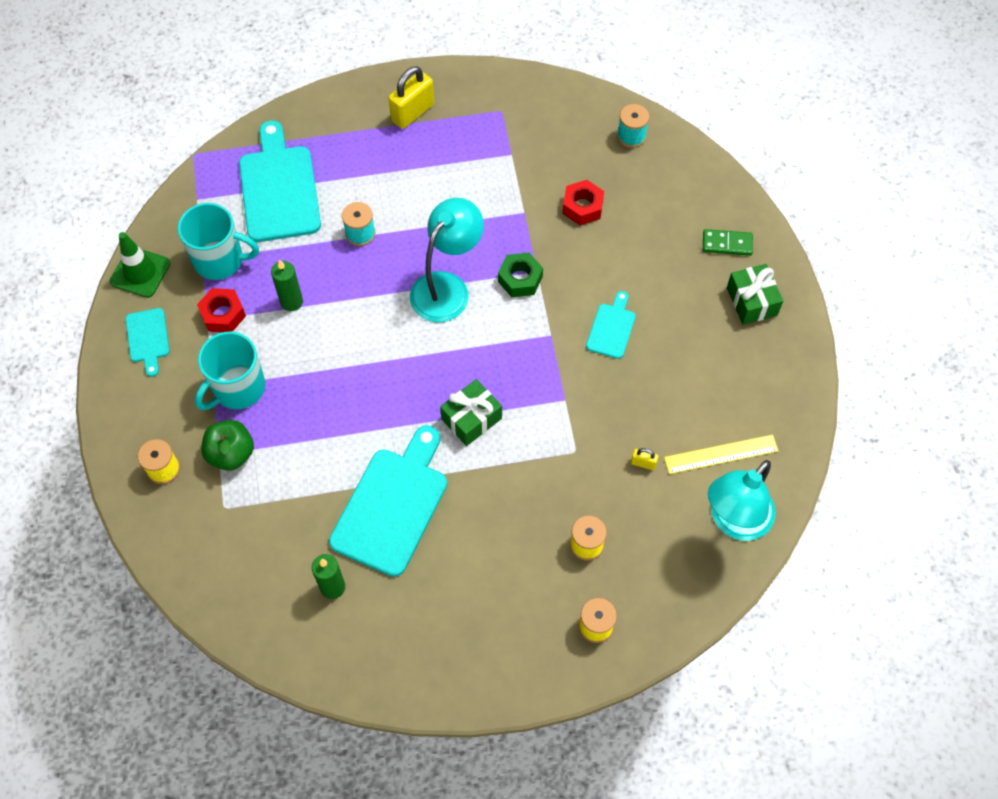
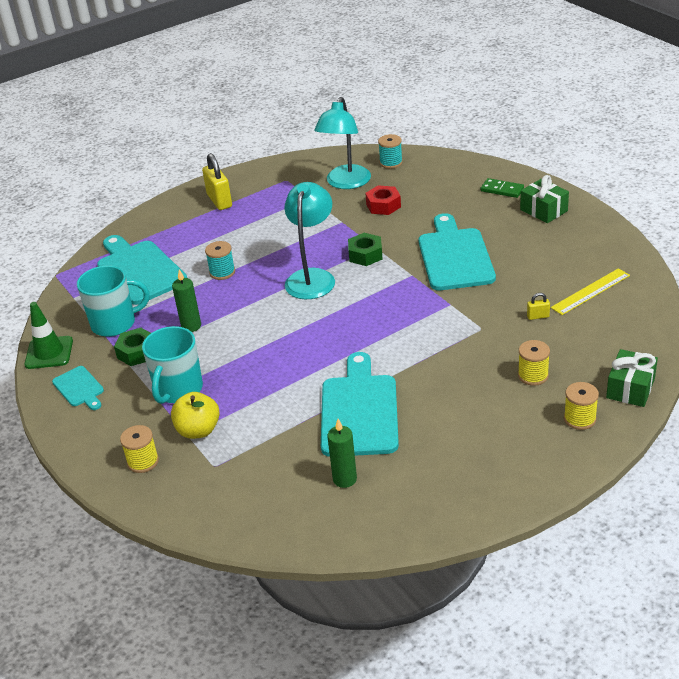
camera: 20 degrees left, 25 degrees down
red nut [197,288,246,332] -> green nut [114,328,151,366]
green apple [201,420,254,471] -> yellow apple [171,392,220,439]
yellow padlock [389,66,434,129] -> yellow padlock turned 45 degrees counterclockwise [202,153,232,210]
green gift [440,379,502,446] -> green gift moved to [606,349,658,407]
turquoise cutting board [586,291,636,359] -> turquoise cutting board [419,213,496,290], size x2.00
green domino [703,229,753,256] -> green domino turned 45 degrees clockwise [481,178,524,198]
turquoise lamp [708,460,776,541] -> turquoise lamp moved to [314,97,371,189]

